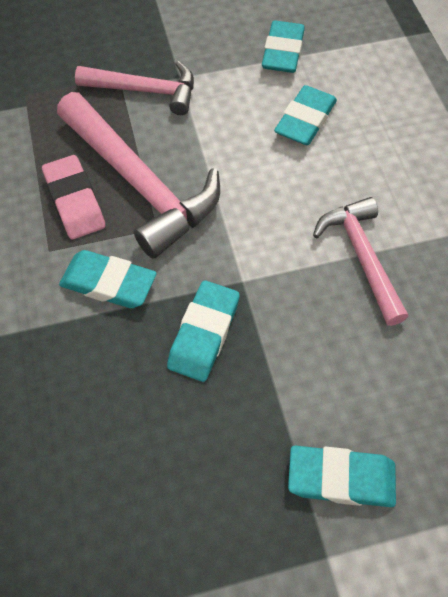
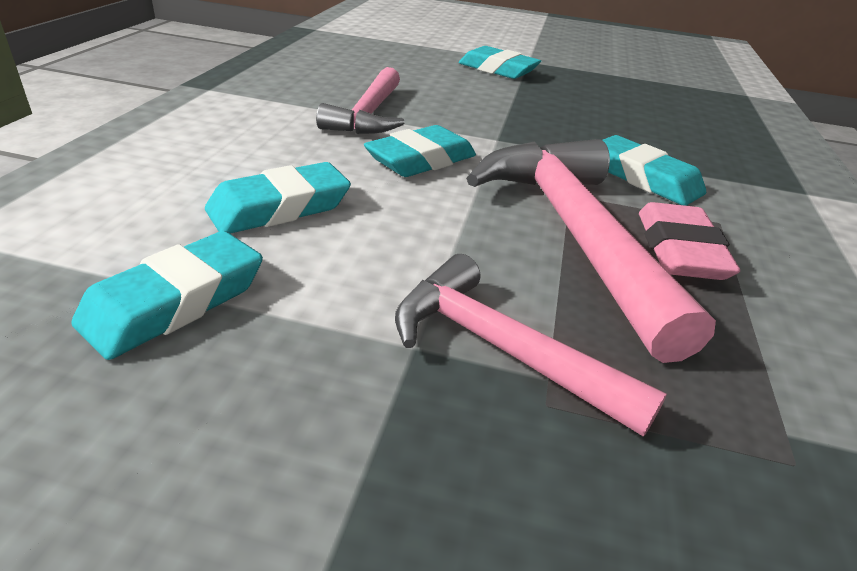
camera: 155 degrees left, 25 degrees down
turquoise eraser [167,280,240,382] -> turquoise eraser moved to [364,125,476,177]

